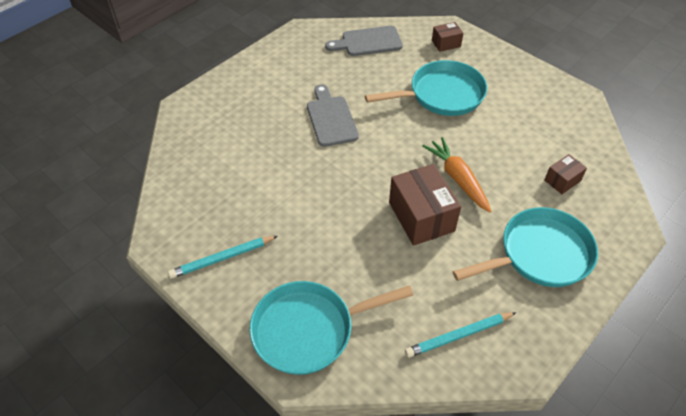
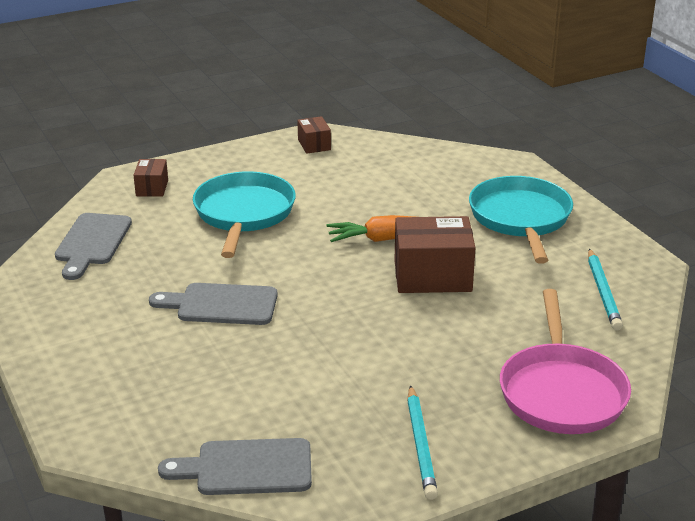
camera: 70 degrees left, 20 degrees down
turquoise pan [249,281,413,375] -> pink pan [500,289,631,434]
brown box [545,154,587,194] -> brown box moved to [297,116,331,154]
none -> grey cutting board [158,438,312,495]

